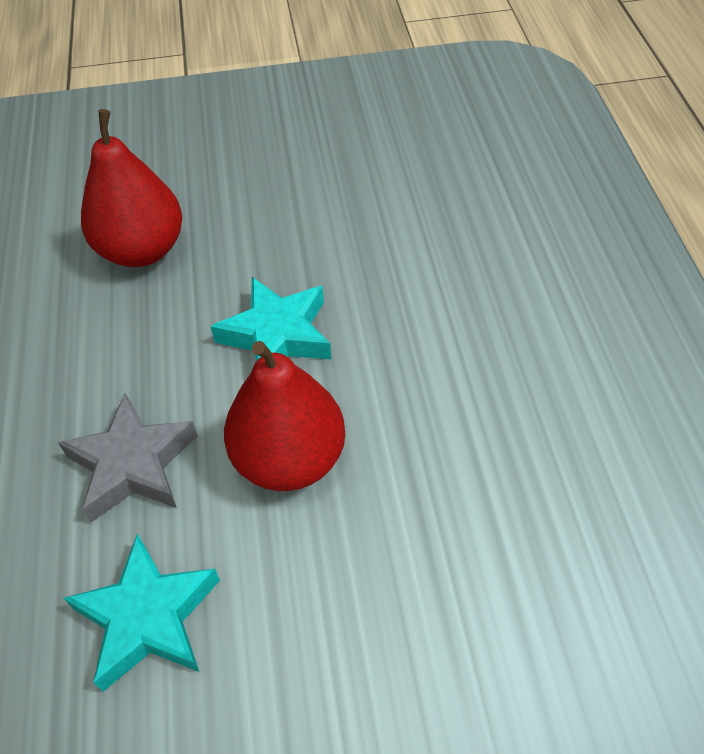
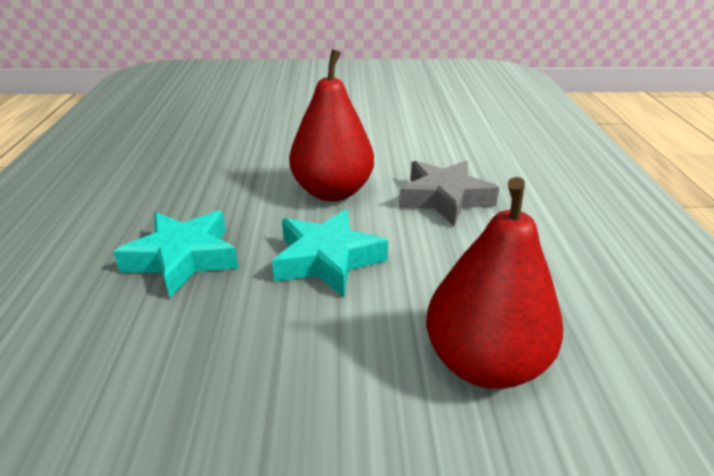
camera: 175 degrees left, 20 degrees down
turquoise star [64,533,220,692] -> turquoise star moved to [113,211,238,298]

